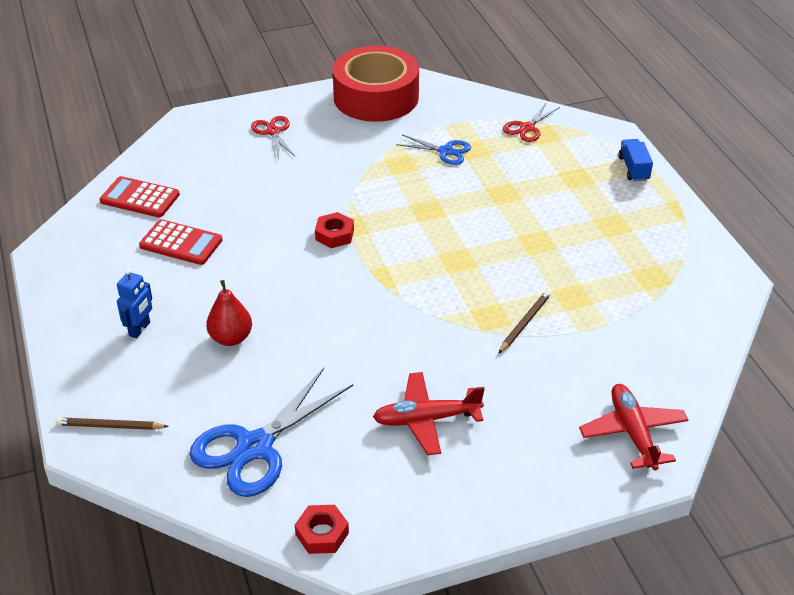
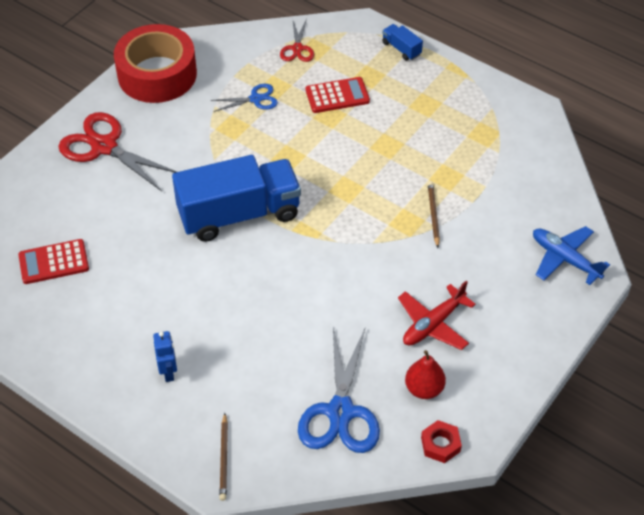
camera: 35 degrees left, 10 degrees up
brown pencil [55,417,169,430] -> brown pencil turned 60 degrees counterclockwise [219,413,228,501]
red calculator [139,219,222,265] -> red calculator moved to [306,77,370,113]
red pear [206,280,252,346] -> red pear moved to [405,350,446,399]
red scissors [251,116,295,158] -> red scissors [58,112,177,191], size x1.88
red nut [315,212,354,248] -> blue truck [172,155,301,242]
red plane [579,384,688,471] -> blue plane [533,226,610,285]

